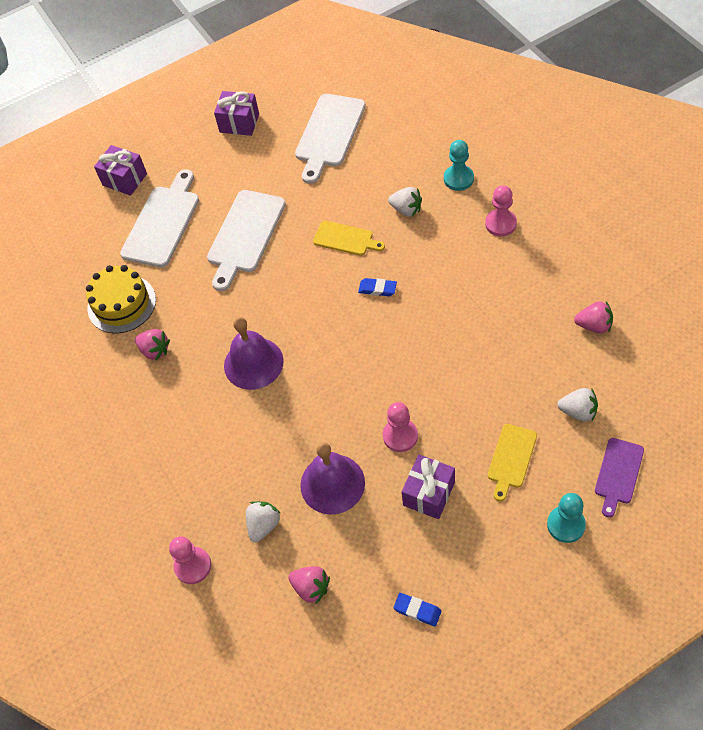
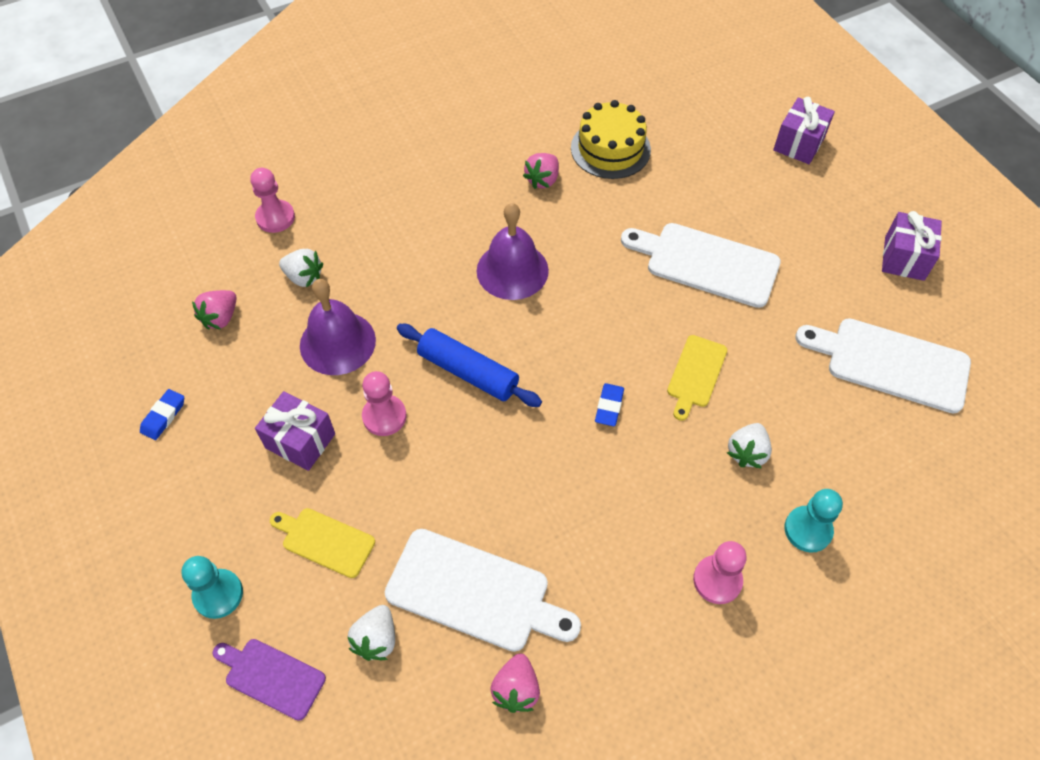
camera: 85 degrees right, 0 degrees up
white cutting board [120,169,199,268] -> white cutting board moved to [385,529,581,652]
none -> blue rolling pin [397,324,542,407]

